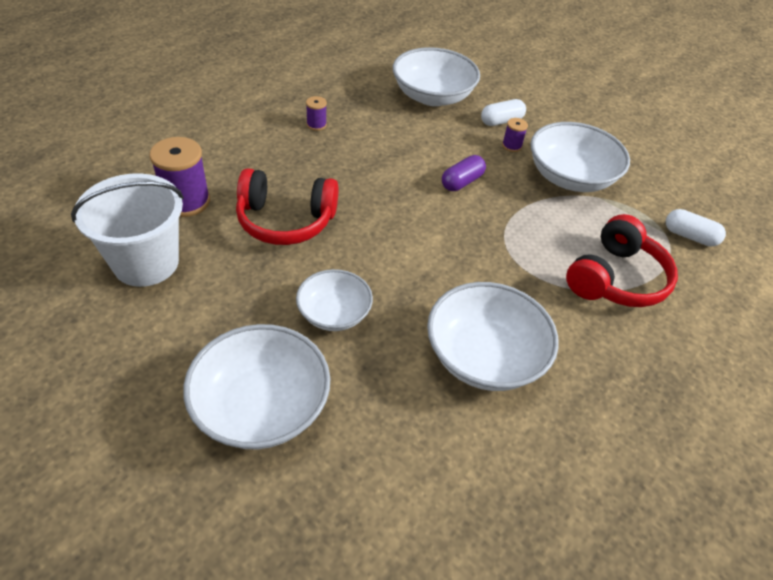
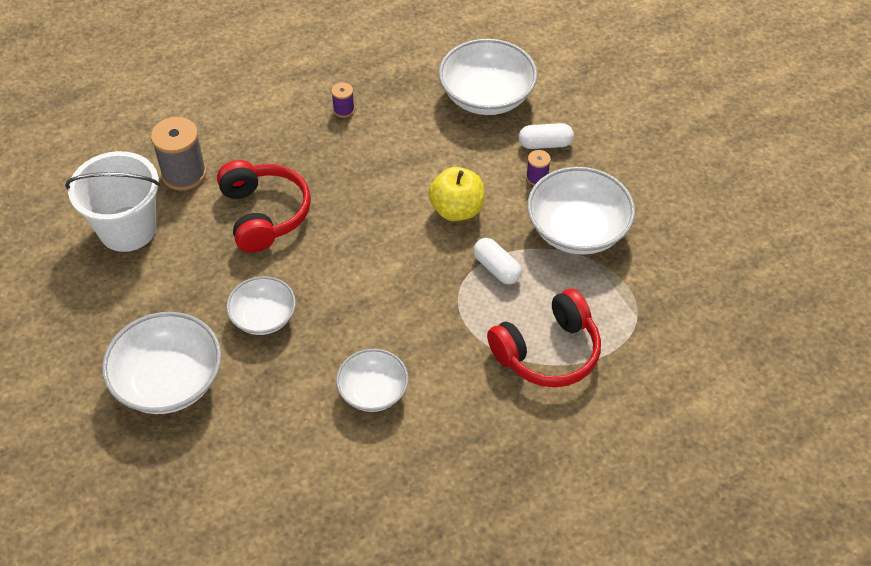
camera: 25 degrees right, 5 degrees up
purple spool [150,137,210,217] -> grey spool [151,117,206,190]
red headphones [236,168,339,245] -> red headphones turned 135 degrees counterclockwise [217,160,311,252]
white bowl [427,282,559,391] -> white bowl [336,349,409,412], size x0.61
purple capsule [442,155,486,191] -> yellow apple [428,167,484,221]
white capsule [666,209,726,246] -> white capsule moved to [473,238,522,284]

